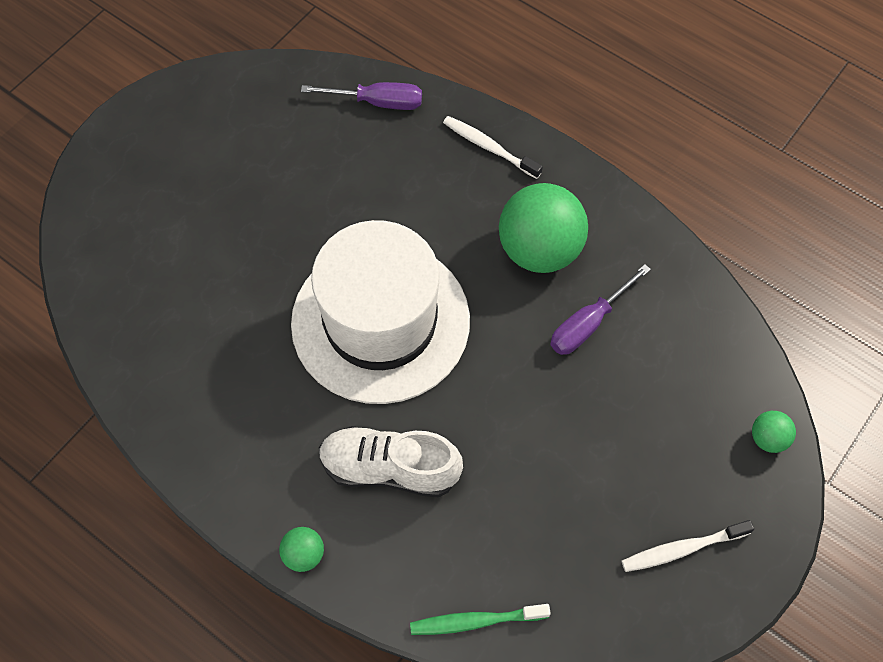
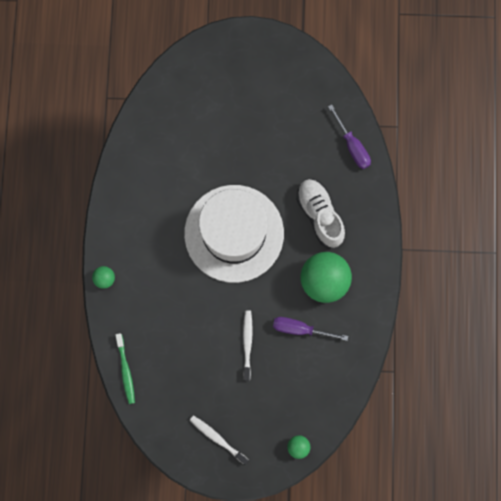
camera: 55 degrees right, 15 degrees up
white shoe [319,426,463,497] -> white shoe moved to [296,179,345,248]
green toothbrush [410,604,551,635] -> green toothbrush turned 150 degrees counterclockwise [115,333,135,404]
white toothbrush [443,116,543,179] -> white toothbrush moved to [243,311,253,381]

